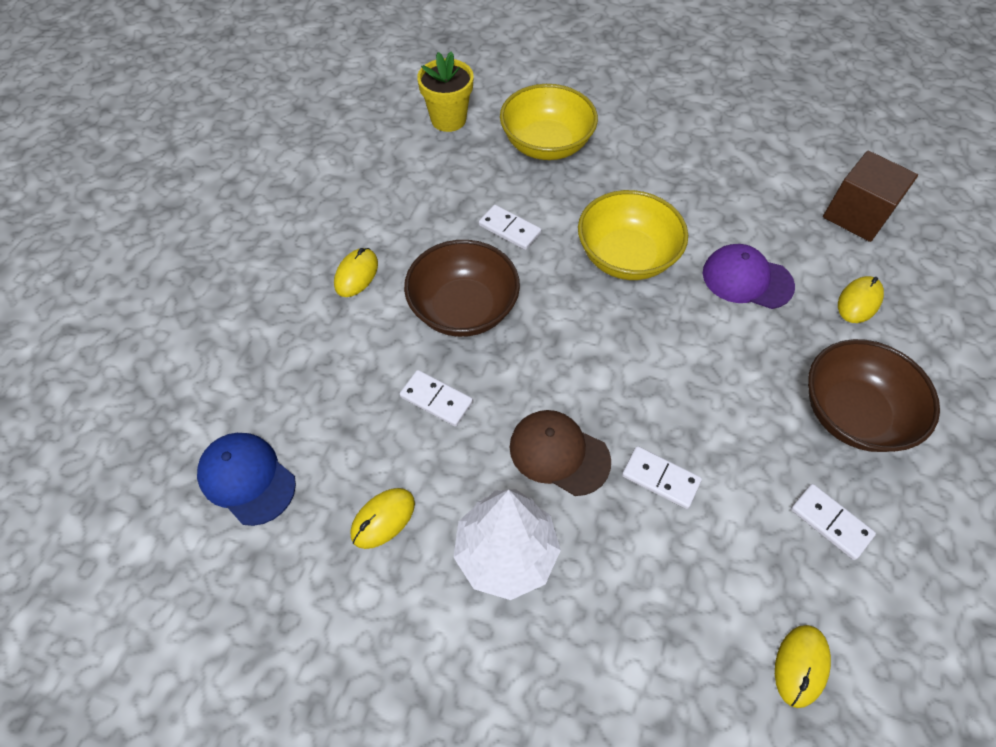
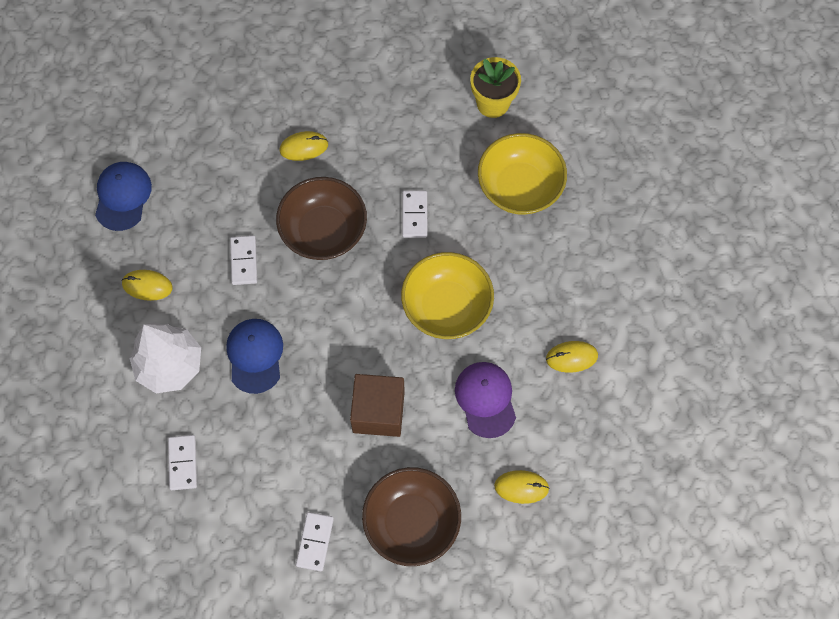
camera: 55 degrees right, 10 degrees up
brown cap [509,410,611,496] -> blue cap [226,319,283,394]
white domino [622,446,702,509] -> white domino moved to [168,435,197,490]
yellow mouse [775,625,831,708] -> yellow mouse moved to [546,341,598,373]
brown cube [823,151,918,242] -> brown cube moved to [350,374,405,437]

